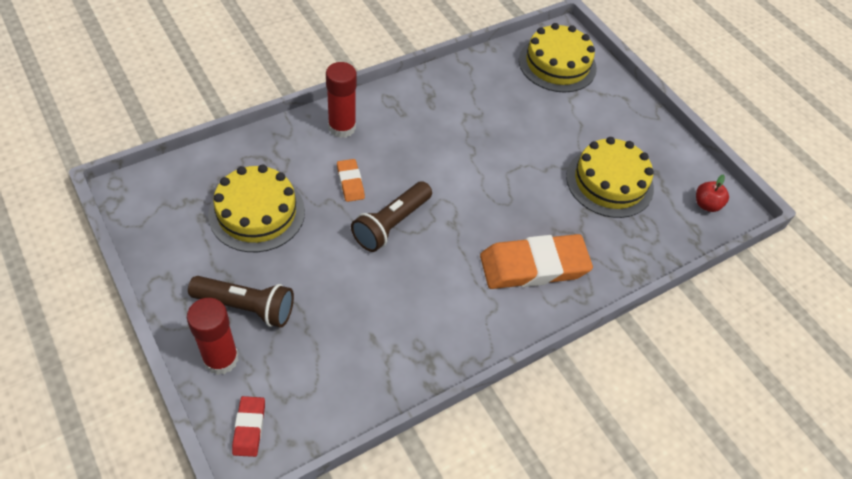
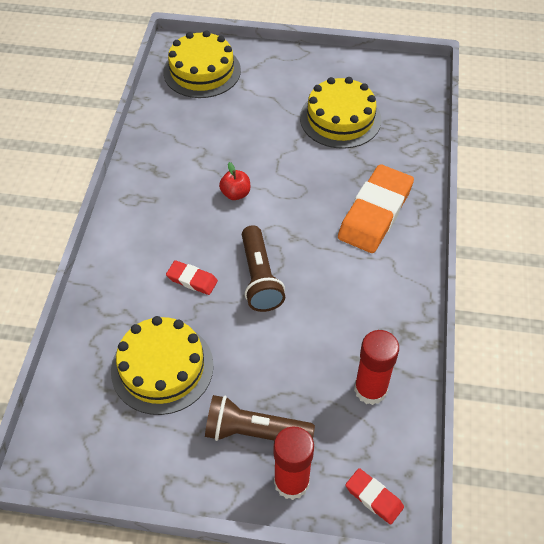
camera: 45 degrees left, 0 degrees up
brown flashlight [188,276,294,328] -> brown flashlight turned 135 degrees counterclockwise [205,395,315,441]
red glue stick [326,62,357,138] -> red glue stick moved to [354,330,399,405]
orange eraser [337,159,365,202] -> red eraser [166,260,218,295]
red apple [696,174,729,212] -> red apple moved to [219,162,250,200]

